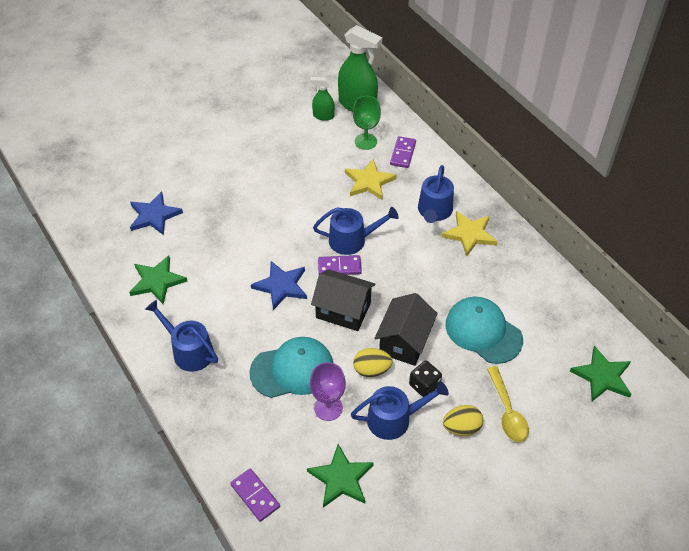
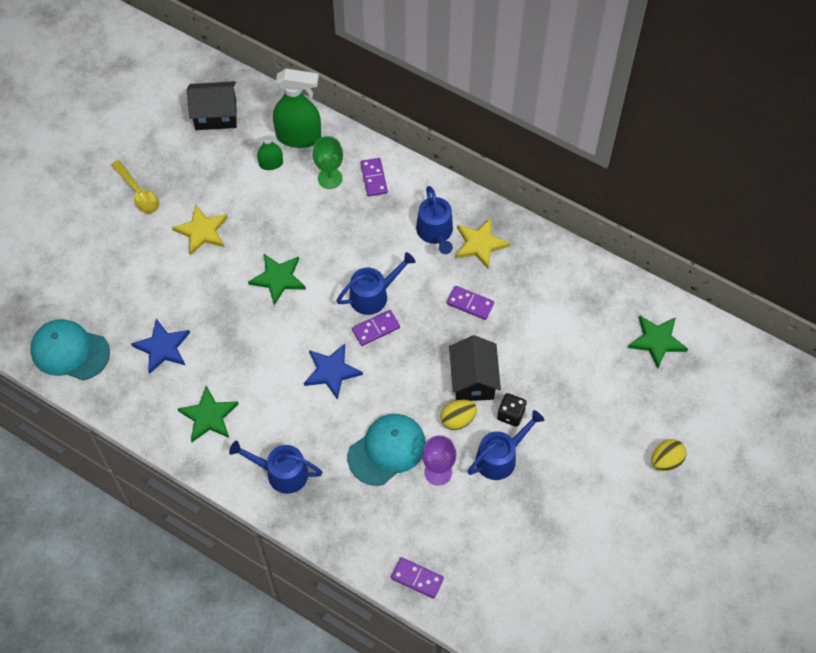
camera: 25 degrees left, 10 degrees up
green star [307,444,374,508] -> green star moved to [248,254,306,305]
black house [311,269,376,331] -> black house moved to [187,81,237,130]
yellow star [345,159,397,200] -> yellow star moved to [172,204,228,255]
yellow egg [443,405,483,436] -> yellow egg moved to [651,439,686,471]
turquoise cap [445,297,523,364] -> turquoise cap moved to [30,319,110,380]
yellow spoon [487,366,529,442] -> yellow spoon moved to [111,160,159,213]
none -> purple domino [446,286,494,320]

